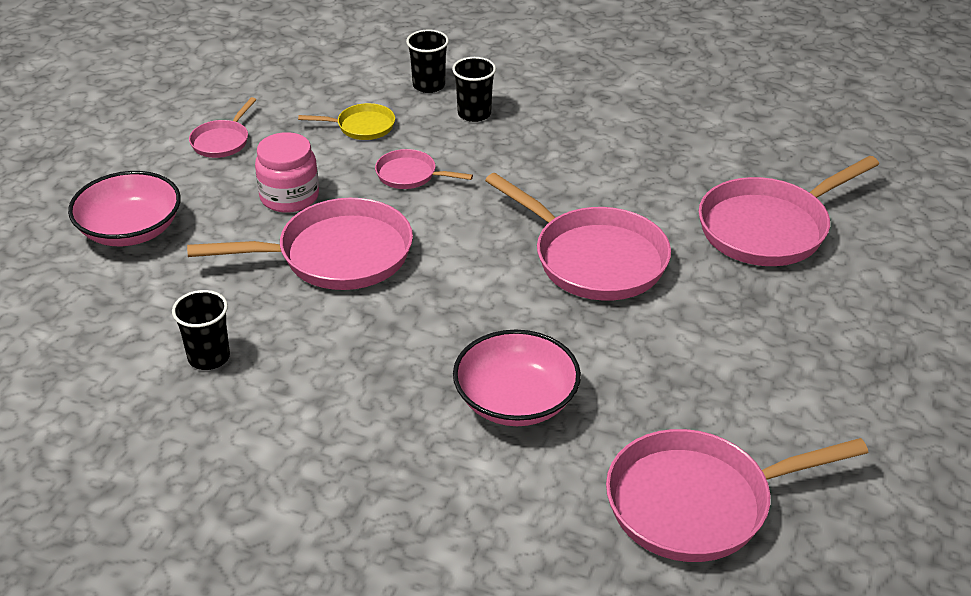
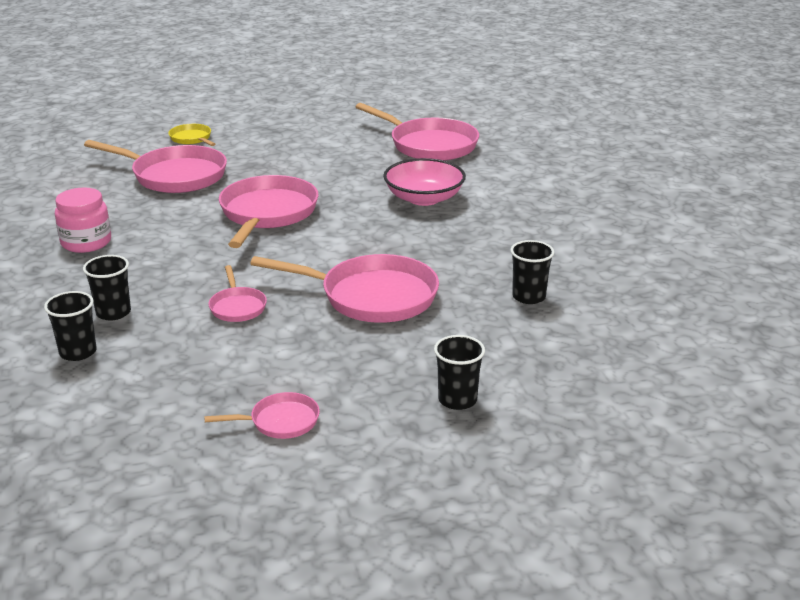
camera: 125 degrees left, 10 degrees down
pink bowl [68,171,181,246] -> black cup [434,335,485,410]
pink pan [187,198,413,290] -> pink pan turned 150 degrees clockwise [250,254,439,323]
pink jar [255,132,319,213] -> pink jar moved to [55,188,111,253]
yellow pan [298,103,395,140] -> yellow pan moved to [168,124,215,146]

